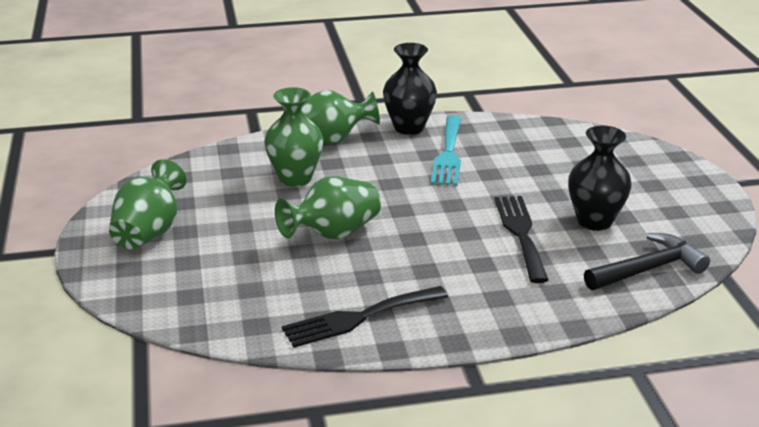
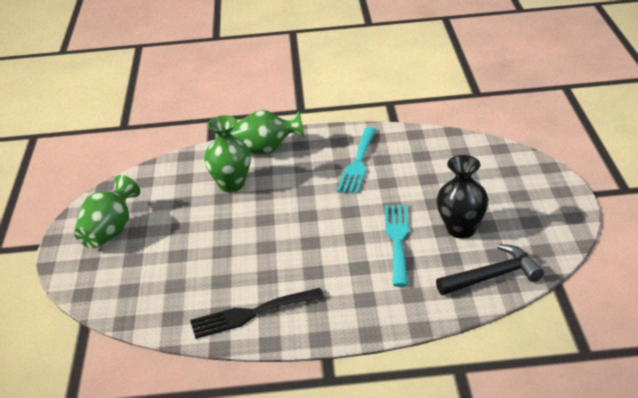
camera: 10 degrees right, 5 degrees up
green vase [275,176,381,239] -> none
black vase [383,43,437,135] -> none
black fork [495,196,549,283] -> turquoise fork [385,205,409,287]

